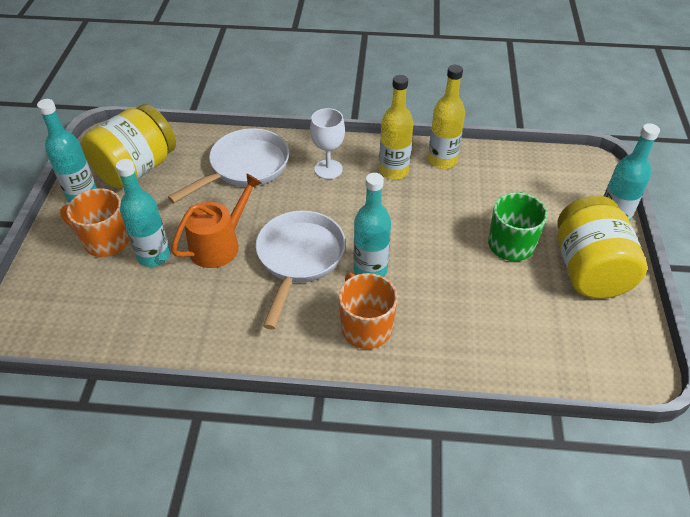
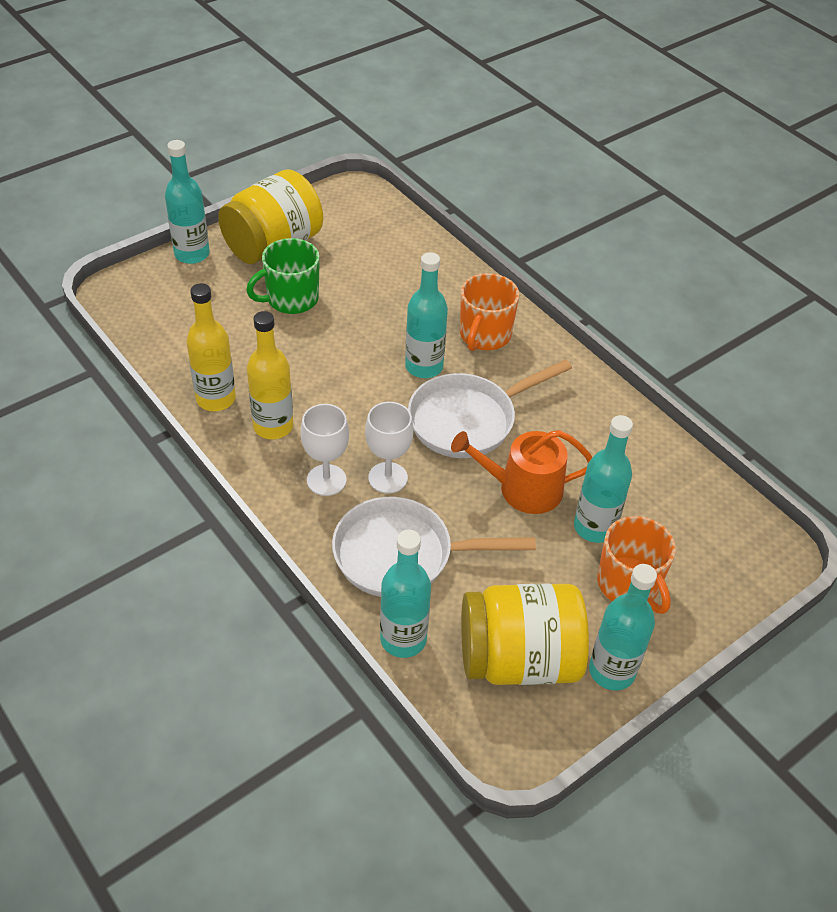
camera: 135 degrees left, 0 degrees up
none -> white goblet [365,402,414,494]
none -> turquoise bottle [380,530,431,658]

